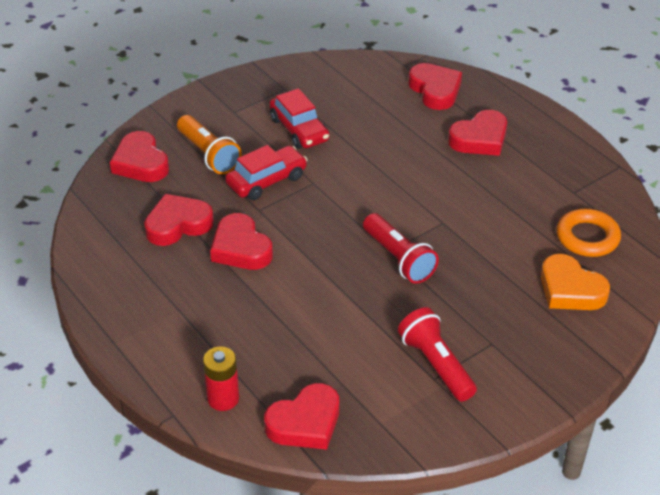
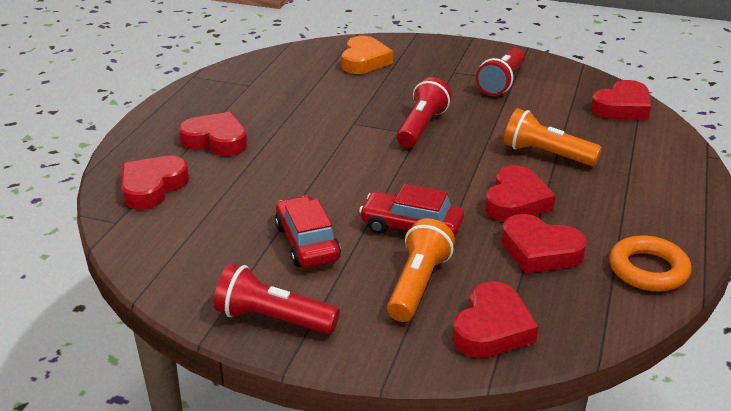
camera: 125 degrees left, 10 degrees down
red battery [203,347,239,411] -> none
red heart [264,383,339,450] -> red heart turned 120 degrees clockwise [591,80,651,120]
red car [269,88,329,149] -> red car turned 45 degrees counterclockwise [275,196,341,268]
orange ring [557,209,621,257] -> orange ring moved to [609,235,692,291]
none -> red flashlight [214,263,340,334]
none -> orange flashlight [504,108,602,166]

